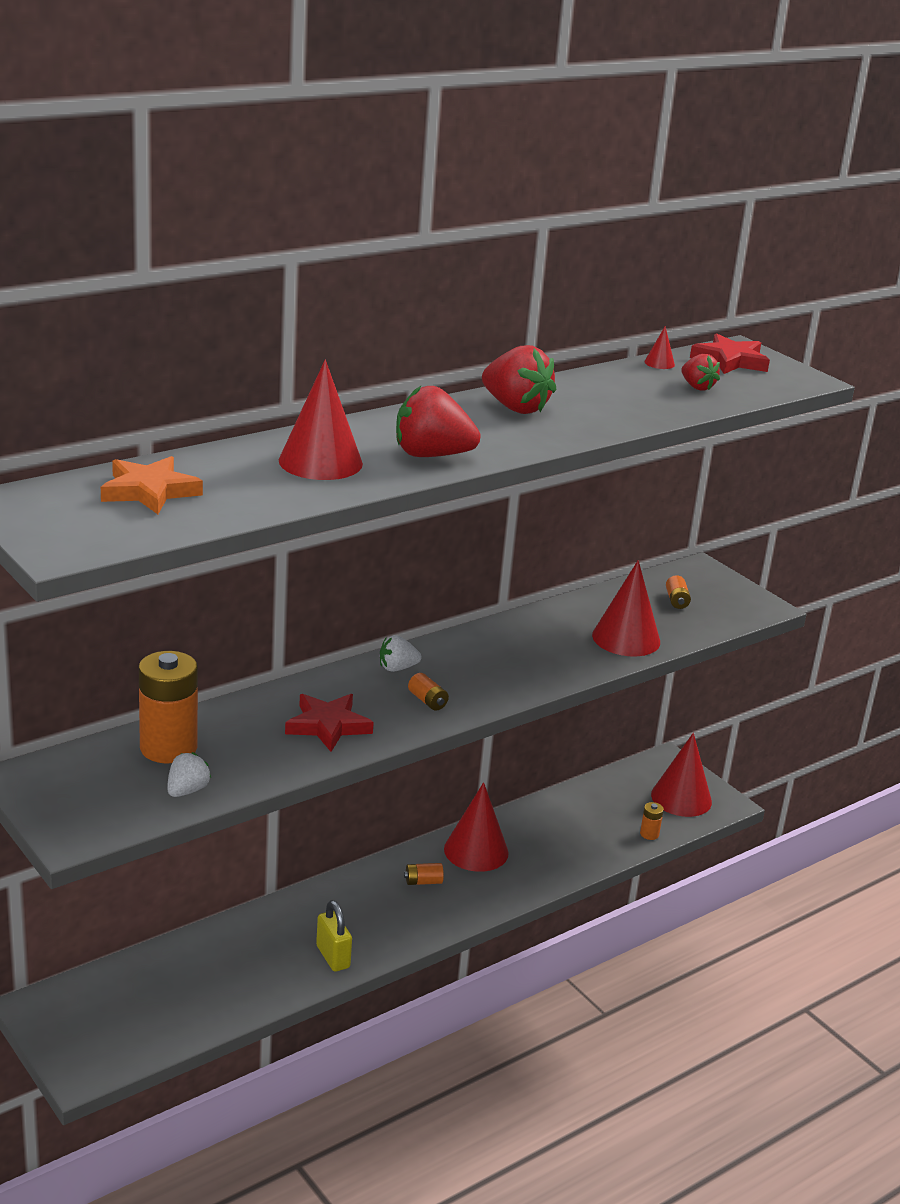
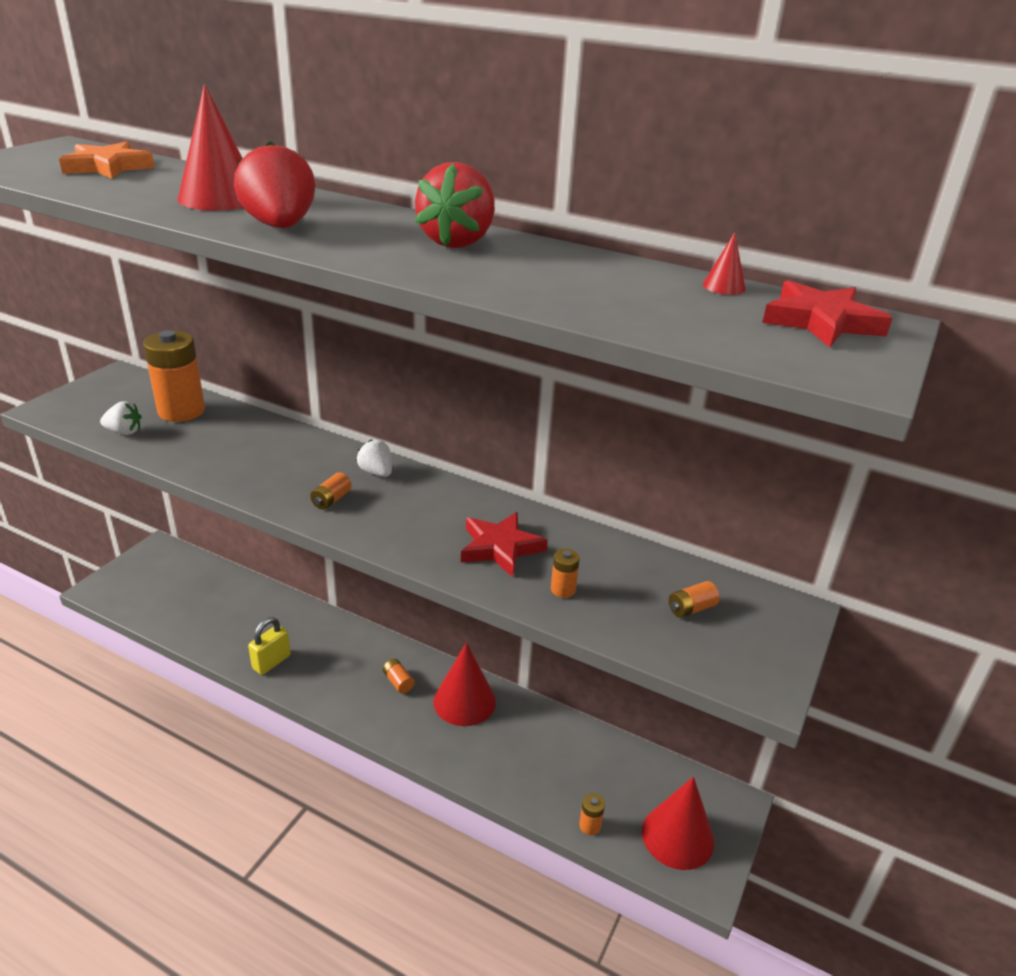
camera: 65 degrees right, 5 degrees up
red star [285,694,374,752] -> red star moved to [461,512,548,577]
red cone [592,560,660,656] -> orange battery [551,549,580,598]
red strawberry [681,354,720,391] -> none

